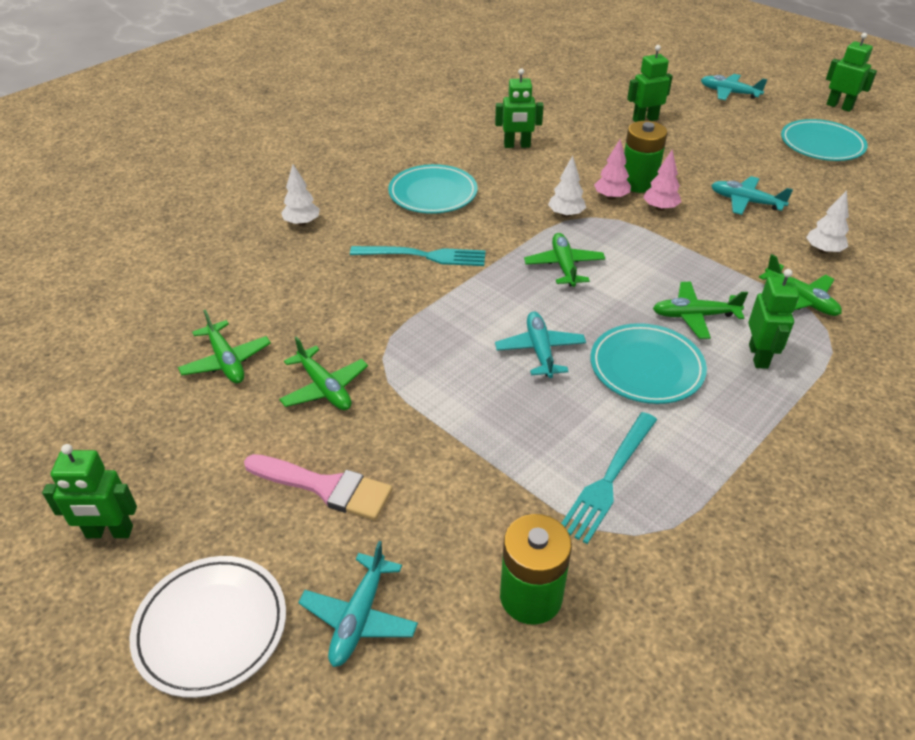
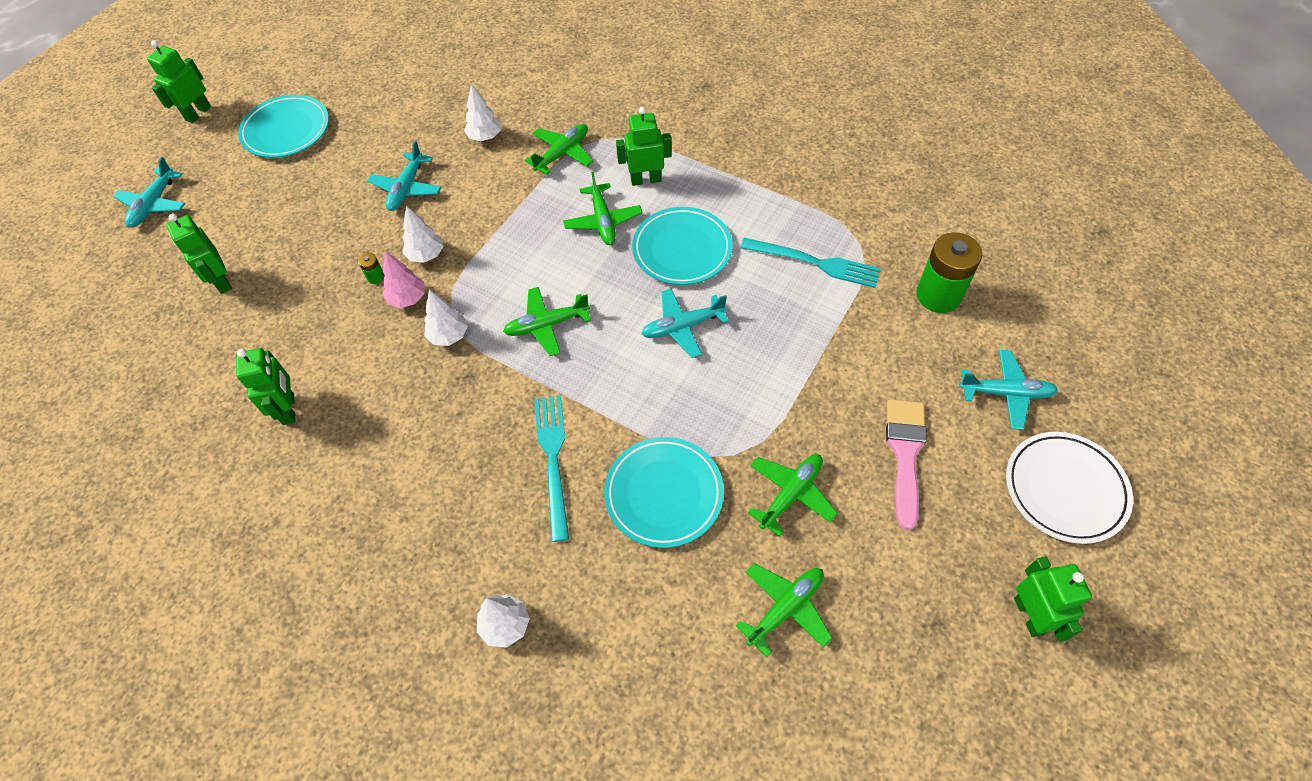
camera: 100 degrees left, 15 degrees up
turquoise plate [388,164,478,214] -> turquoise plate moved to [604,437,724,548]
green battery [624,121,668,193] -> green battery [358,253,385,284], size x0.41
pink tree [643,150,681,211] -> white tree [402,206,444,263]

